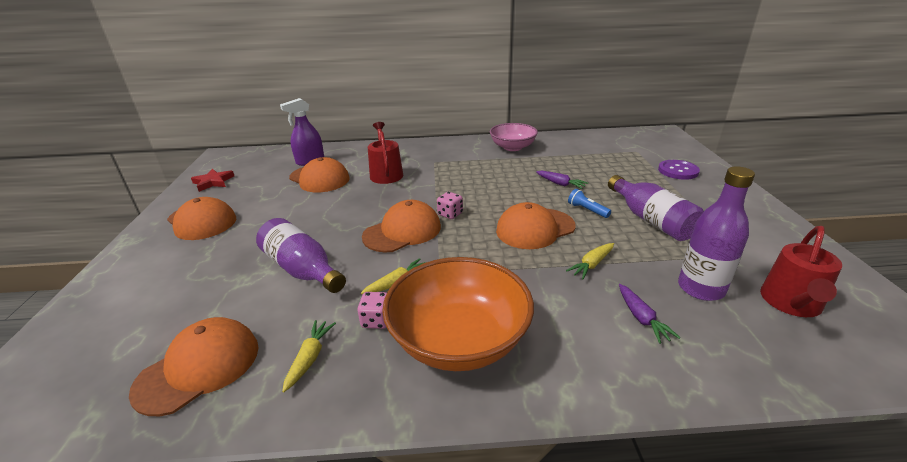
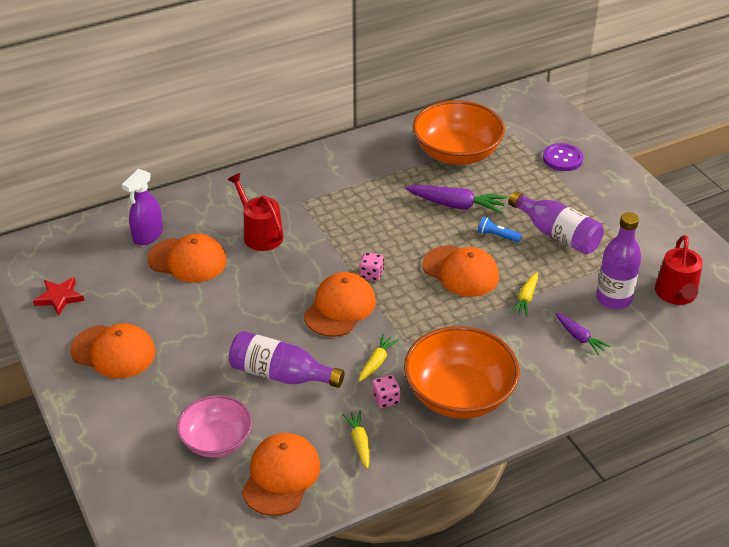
camera: 25 degrees left, 10 degrees up
pink bowl [490,123,538,151] -> pink bowl moved to [177,395,252,458]
orange cap [496,202,575,249] -> orange cap turned 90 degrees counterclockwise [422,245,499,297]
purple carrot [536,171,588,189] -> purple carrot [405,185,507,214], size x1.72
none -> orange bowl [413,100,505,165]

